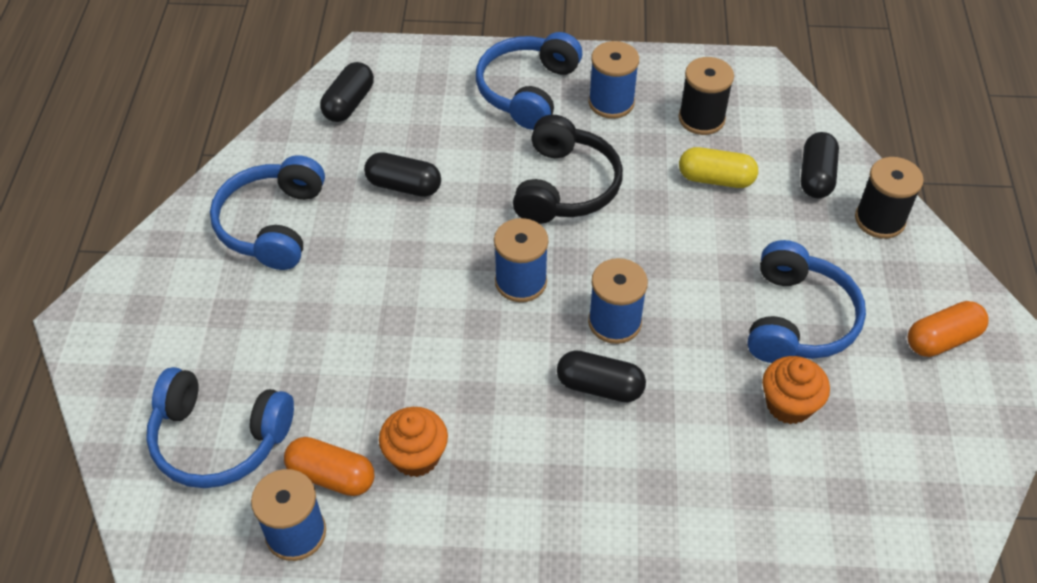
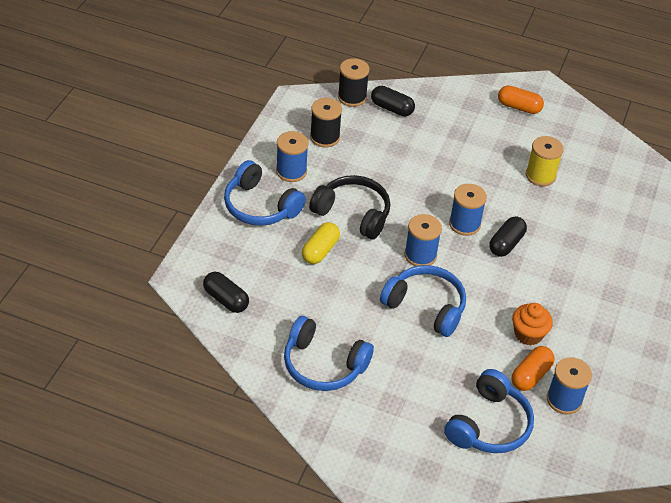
camera: 75 degrees left, 5 degrees down
black capsule [364,152,441,197] -> none
yellow capsule [679,147,758,188] -> yellow capsule moved to [302,222,340,264]
blue headphones [747,240,866,363] -> blue headphones moved to [380,265,466,337]
orange cupcake [762,356,830,424] -> yellow spool [526,136,564,186]
black spool [855,157,924,239] -> black spool moved to [338,58,370,107]
orange capsule [908,301,989,357] -> orange capsule turned 60 degrees counterclockwise [498,85,544,114]

